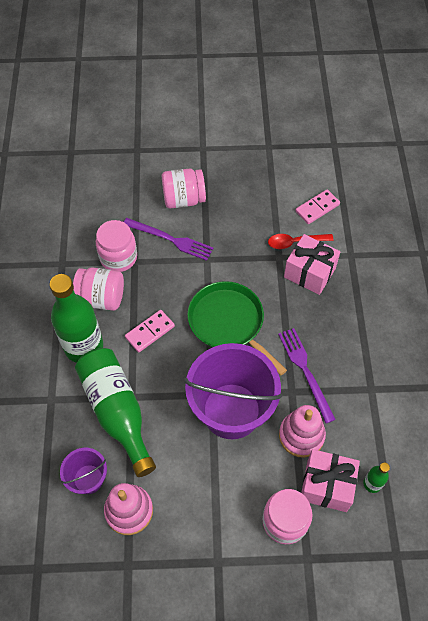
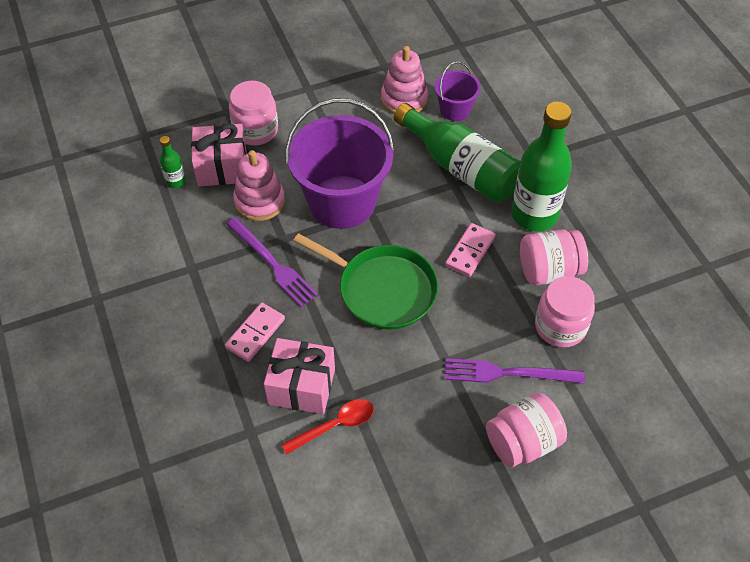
camera: 160 degrees right, 5 degrees down
pink domino [295,189,340,224] -> pink domino moved to [225,303,285,362]

